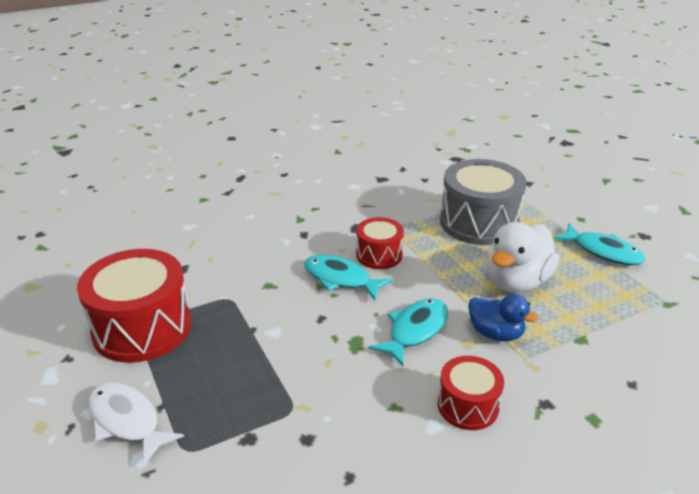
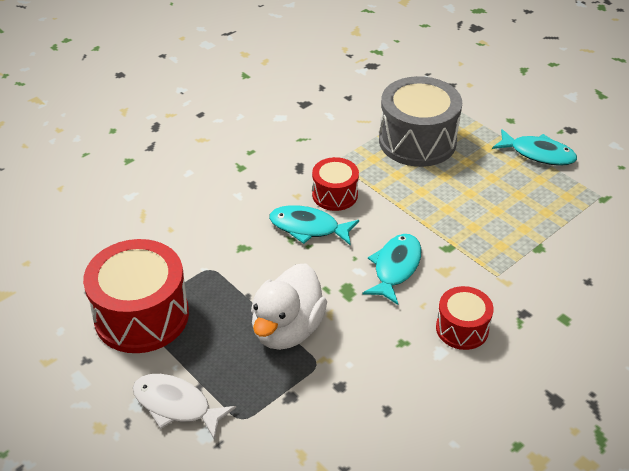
camera: 15 degrees left, 10 degrees up
blue duck [468,294,539,342] -> none
white duck [487,222,559,292] -> white duck moved to [251,263,327,350]

